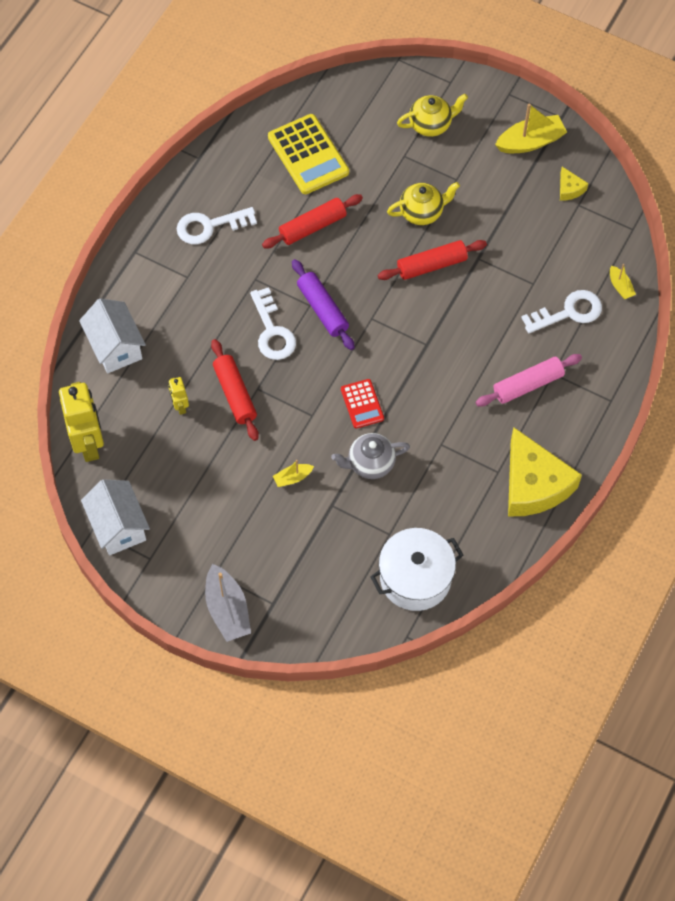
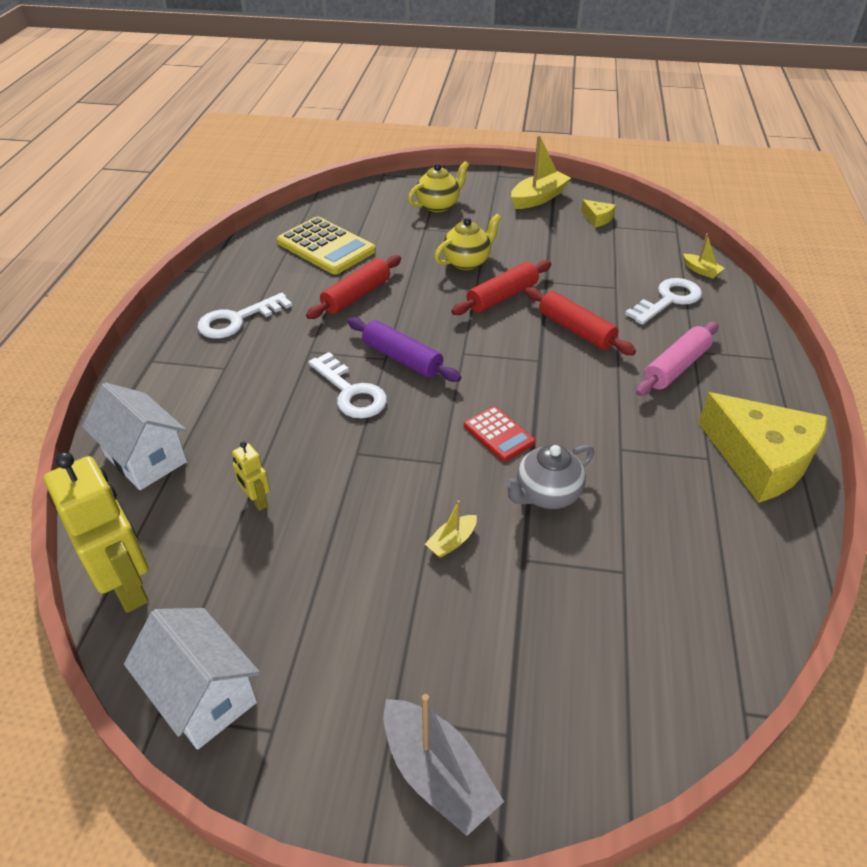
camera: 20 degrees left, 20 degrees down
red rolling pin [211,339,259,441] -> red rolling pin moved to [525,287,636,355]
white pot [370,528,463,611] -> none

